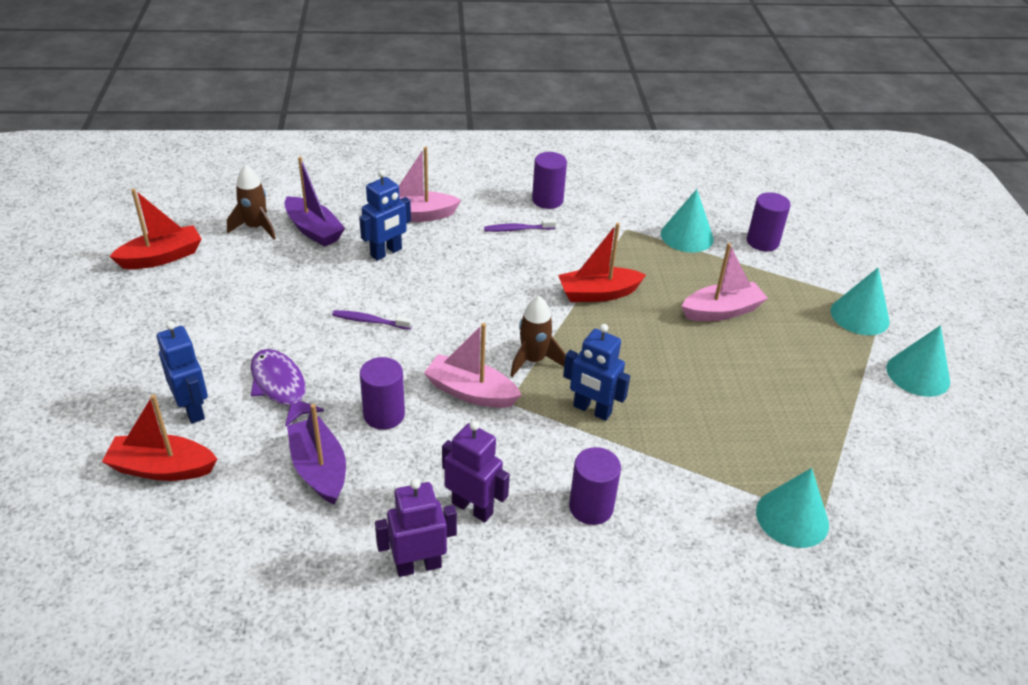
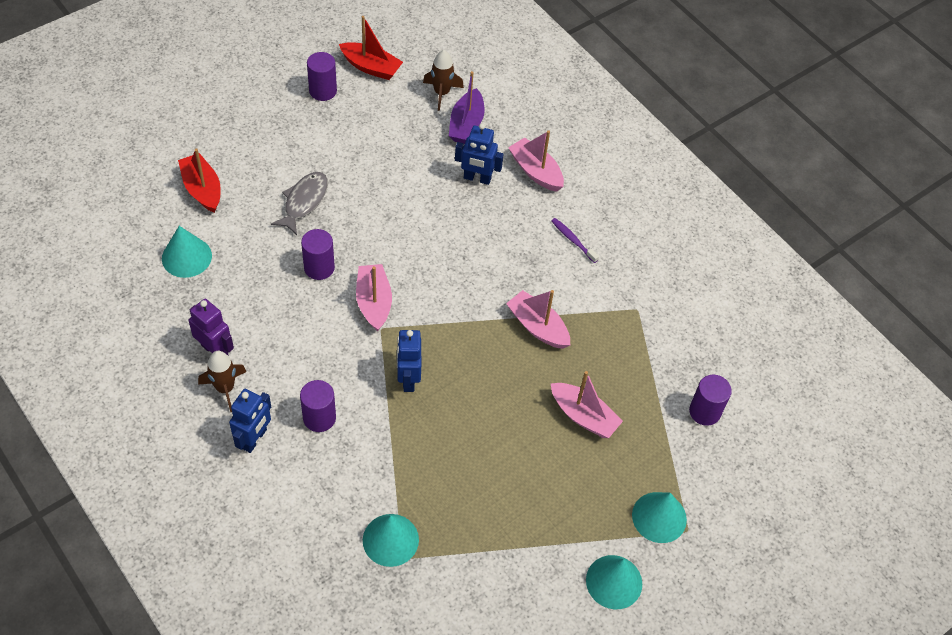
camera: 55 degrees right, 15 degrees up
blue robot [157,321,208,423] -> blue robot moved to [229,389,271,453]
purple fish [251,349,324,427] -> grey fish [271,172,328,235]
purple boat [287,404,346,505] -> none
purple toothbrush [332,310,412,330] -> none
purple robot [442,421,510,522] -> none
brown rocket [510,296,565,377] -> brown rocket moved to [198,351,246,412]
purple cylinder [532,152,567,209] -> purple cylinder moved to [307,52,337,101]
red boat [558,223,646,302] -> pink boat [506,290,570,349]
turquoise cone [661,189,714,253] -> turquoise cone moved to [162,226,212,278]

